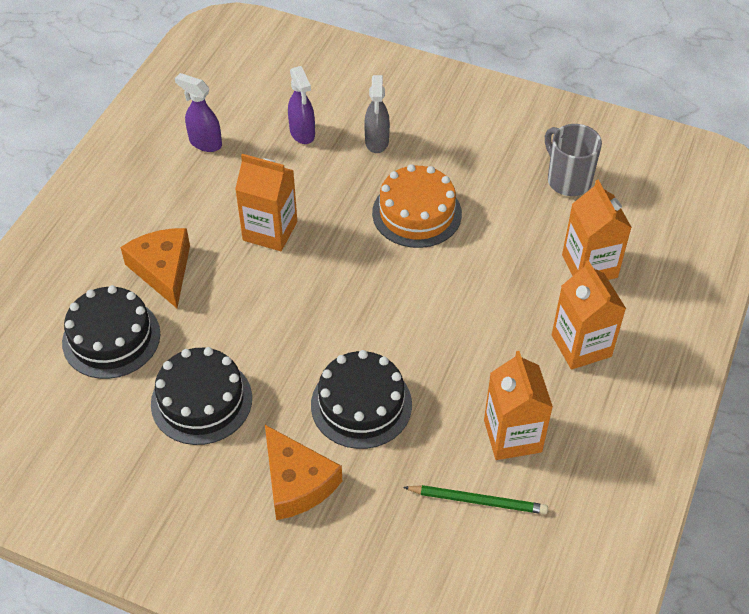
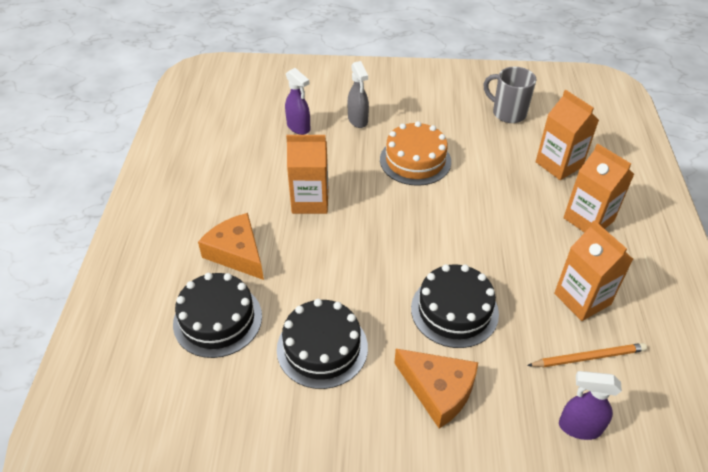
camera: 20 degrees left, 5 degrees down
purple spray bottle [175,73,222,152] -> purple spray bottle moved to [559,371,622,440]
green pencil [403,485,548,514] -> orange pencil [527,343,647,367]

